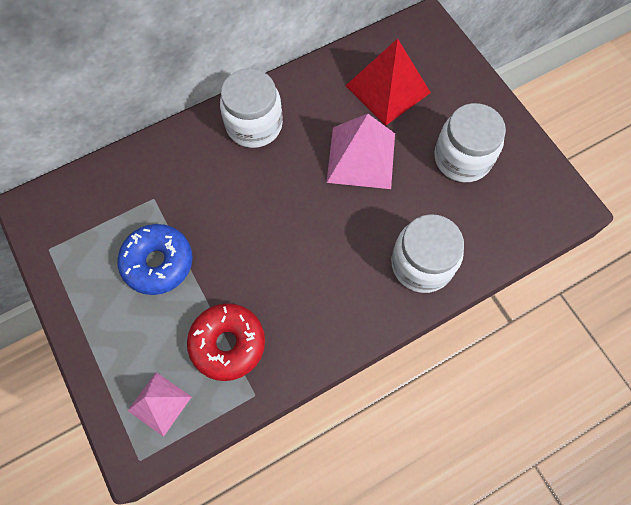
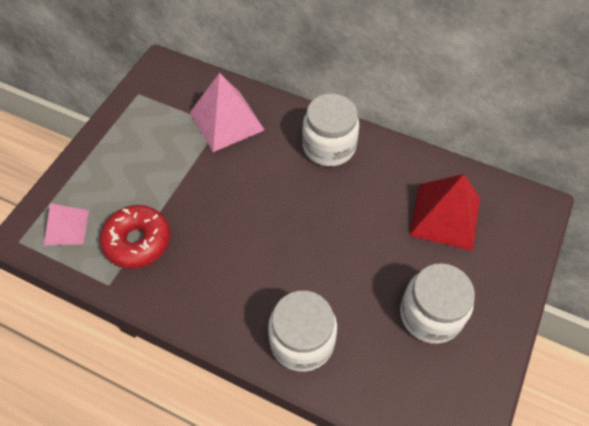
camera: 55 degrees right, 10 degrees down
blue donut [117,224,193,295] -> none
pink pyramid [326,114,395,189] -> pink pyramid moved to [190,73,265,152]

